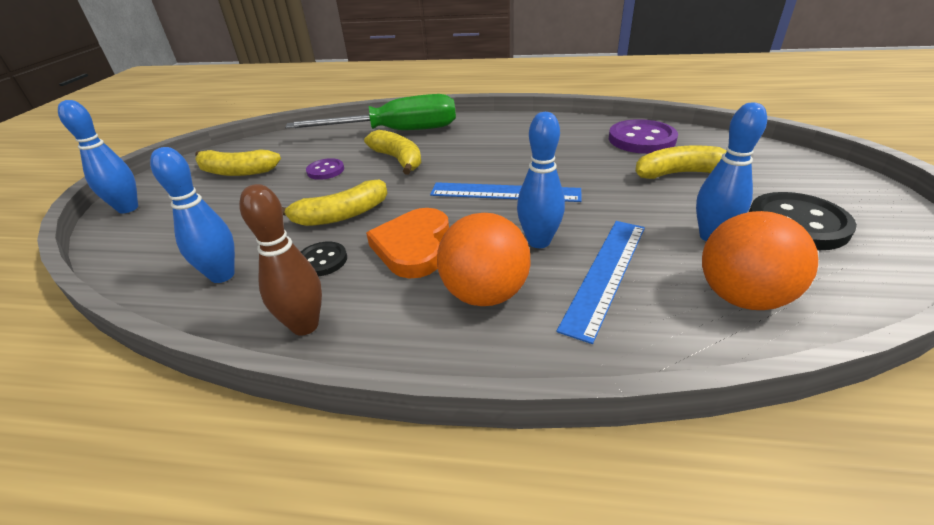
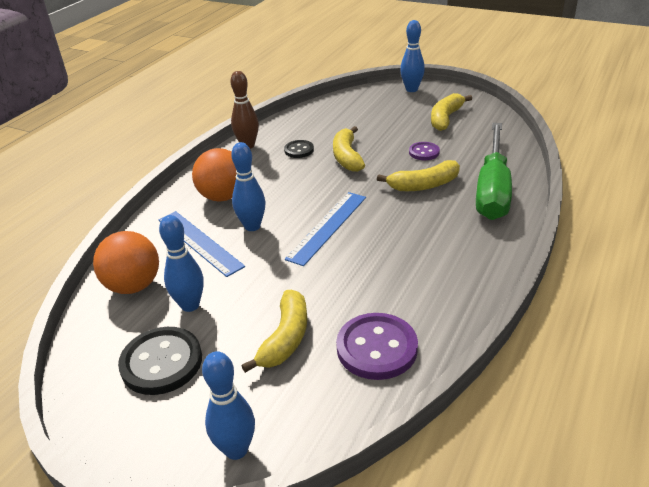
camera: 110 degrees right, 0 degrees up
blue bowling pin [150,147,235,283] -> blue bowling pin moved to [202,351,255,460]
orange heart [366,208,449,278] -> none

